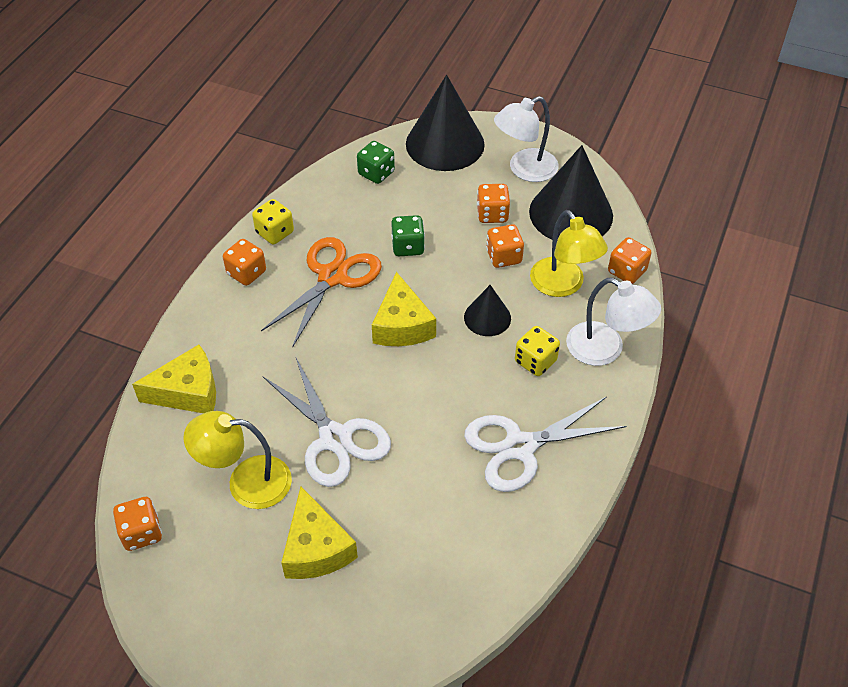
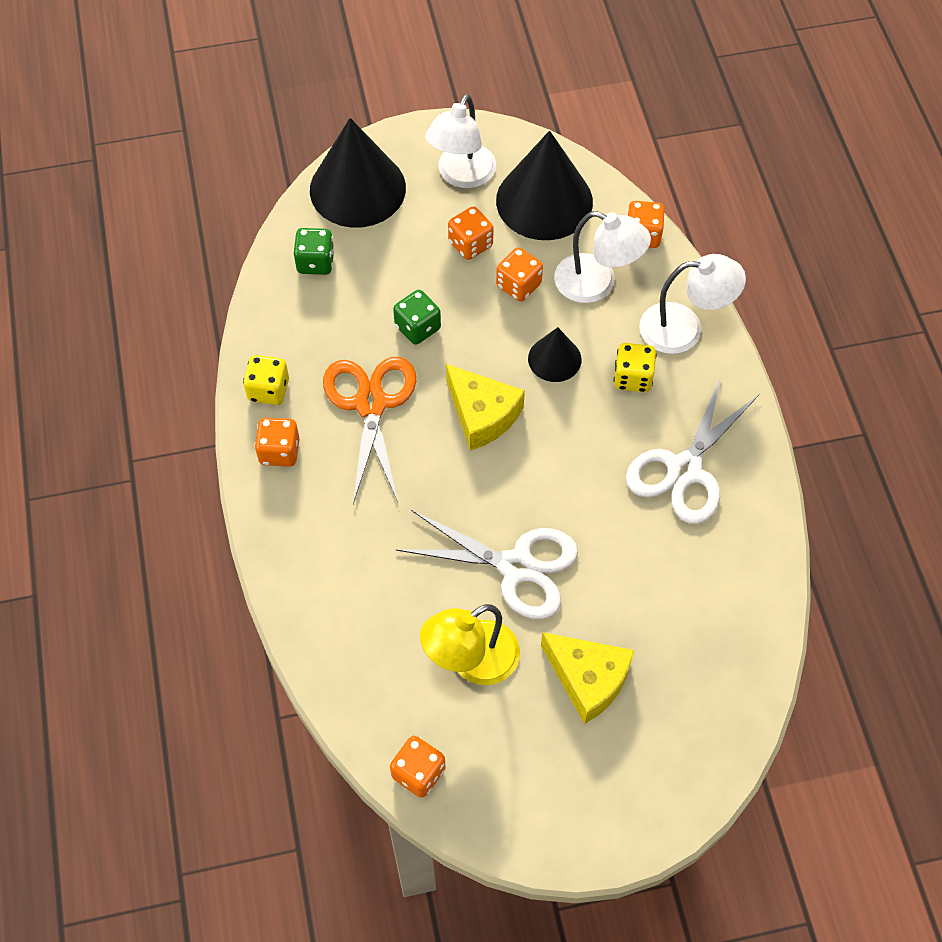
camera: 35 degrees left, 10 degrees up
yellow cheese [132,345,216,413] -> none
yellow lamp [530,210,608,297] -> white lamp [554,211,651,303]

